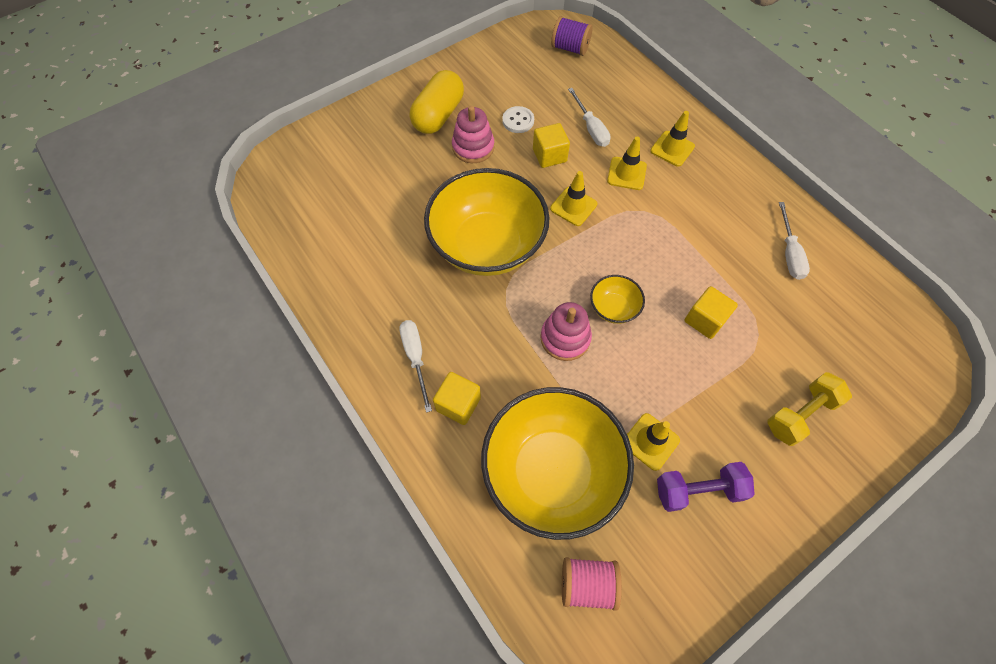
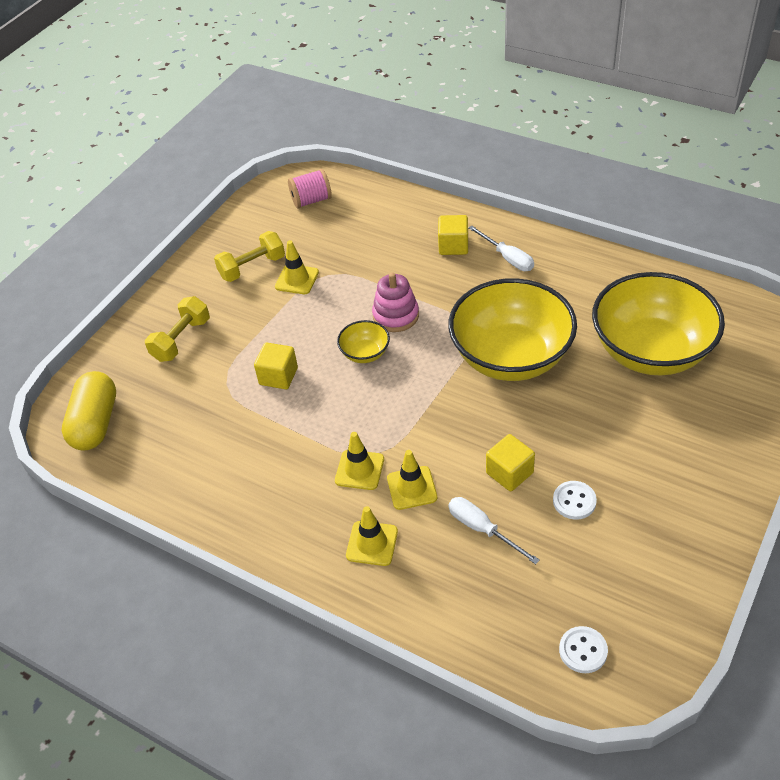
camera: 160 degrees right, 15 degrees down
yellow capsule [410,70,464,134] -> yellow capsule moved to [62,371,116,451]
pink stacking toy [452,106,494,163] -> none
yellow bowl [481,387,634,540] -> yellow bowl moved to [592,272,725,376]
yellow traffic cone [550,171,597,226] -> yellow traffic cone moved to [335,432,384,490]
purple spool [551,16,593,56] -> white button [559,626,608,673]
purple dumbbell [657,462,755,512] -> yellow dumbbell [214,231,285,282]
white screwdriver [779,202,810,280] -> none

